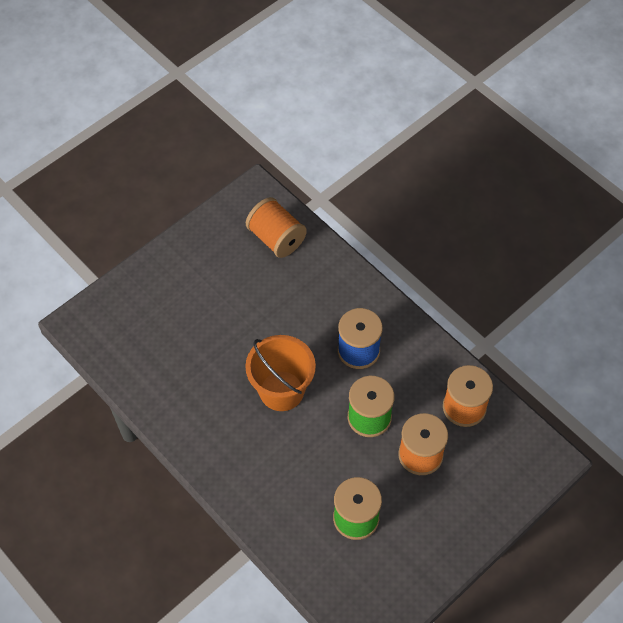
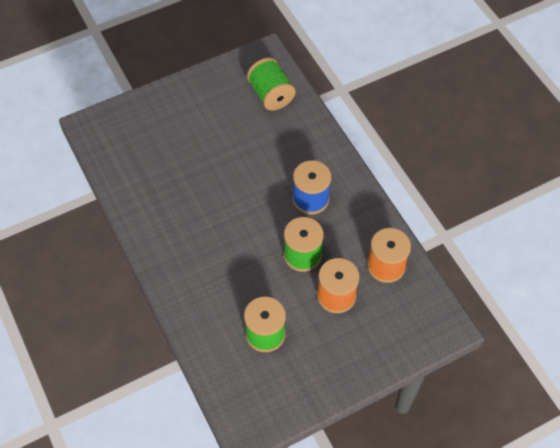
camera: 15 degrees right, 0 degrees up
orange bucket [245,335,316,411] -> none
orange spool [246,197,307,258] -> green spool [247,58,295,111]

